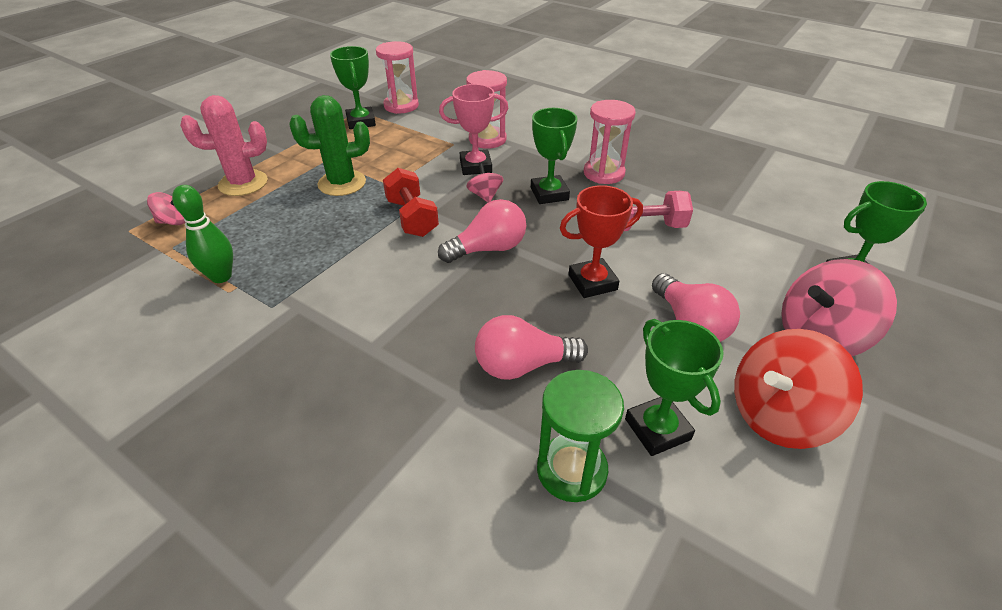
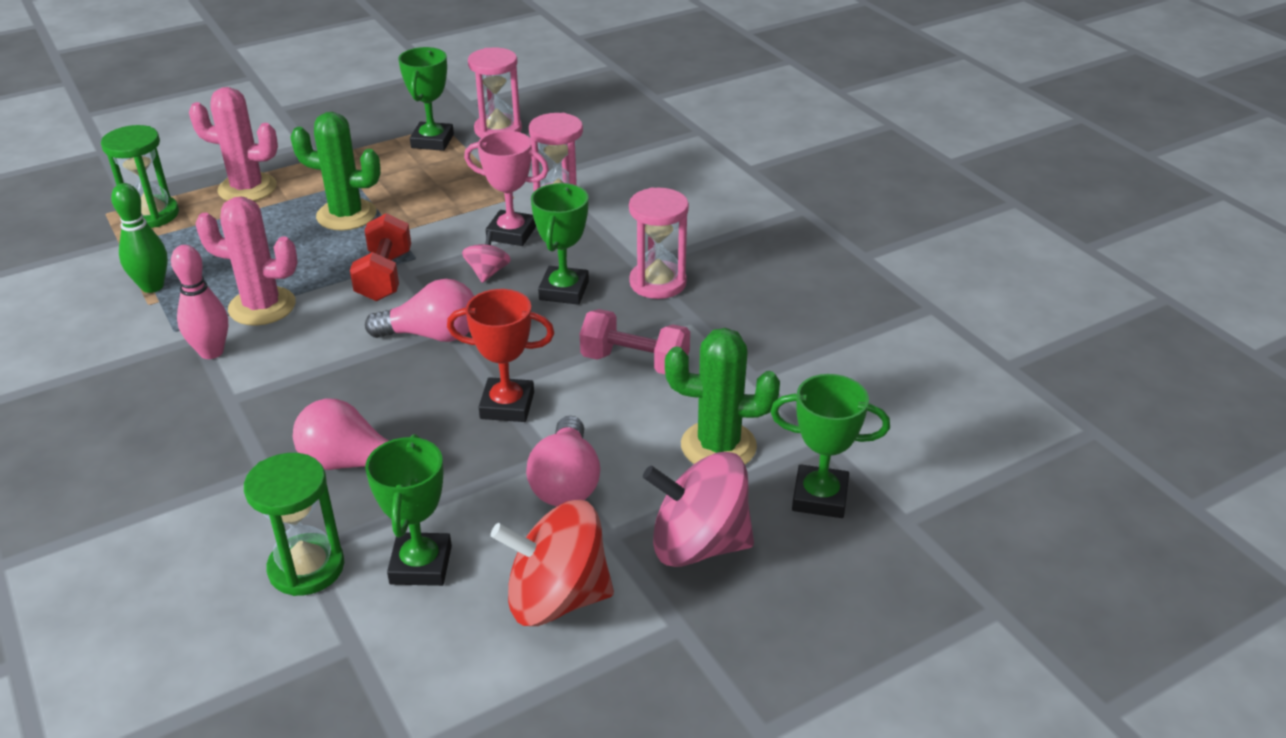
camera: 25 degrees right, 5 degrees down
pink spinning top [147,192,185,225] -> green hourglass [101,125,179,228]
none -> pink bowling pin [171,245,228,359]
none -> pink cactus [195,197,298,326]
none -> green cactus [665,328,780,465]

